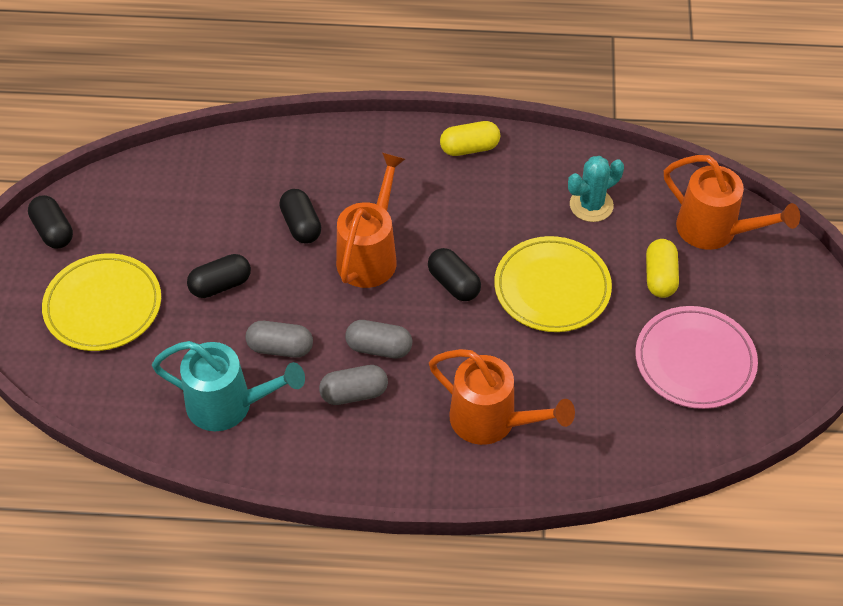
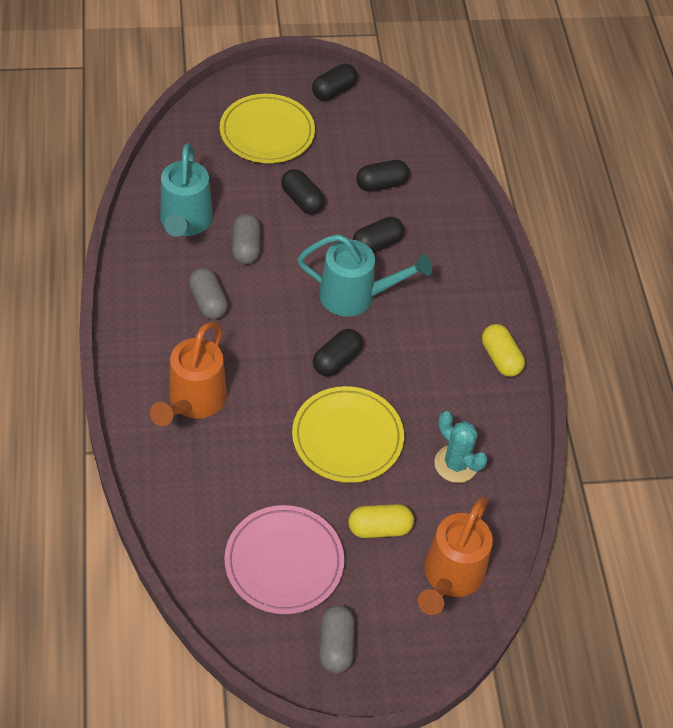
camera: 75 degrees right, 0 degrees up
orange watering can [336,153,405,288] -> turquoise watering can [298,234,432,317]
grey capsule [345,320,412,358] -> grey capsule moved to [319,605,355,674]
none -> black capsule [356,160,410,192]

